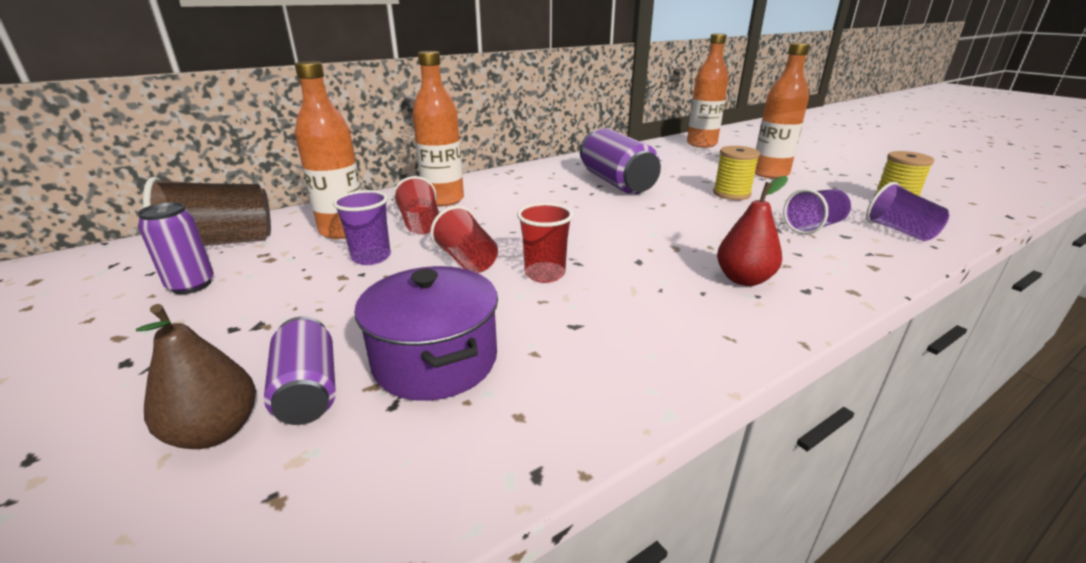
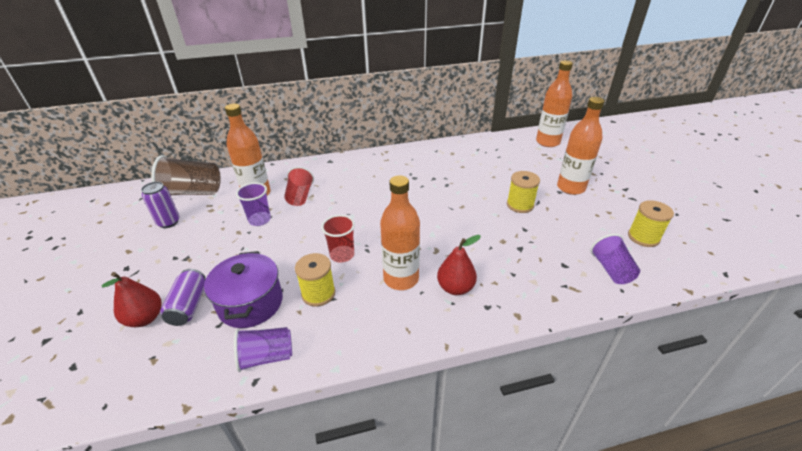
camera: 20 degrees right, 10 degrees up
brown pear [136,304,256,449] -> red pear [101,272,161,327]
orange bottle [412,51,464,206] -> orange bottle moved to [380,175,420,290]
red cup [430,206,498,273] -> none
purple can [580,128,661,194] -> none
purple cup [783,189,851,235] -> purple cup moved to [234,327,292,372]
none -> yellow spool [295,253,335,306]

